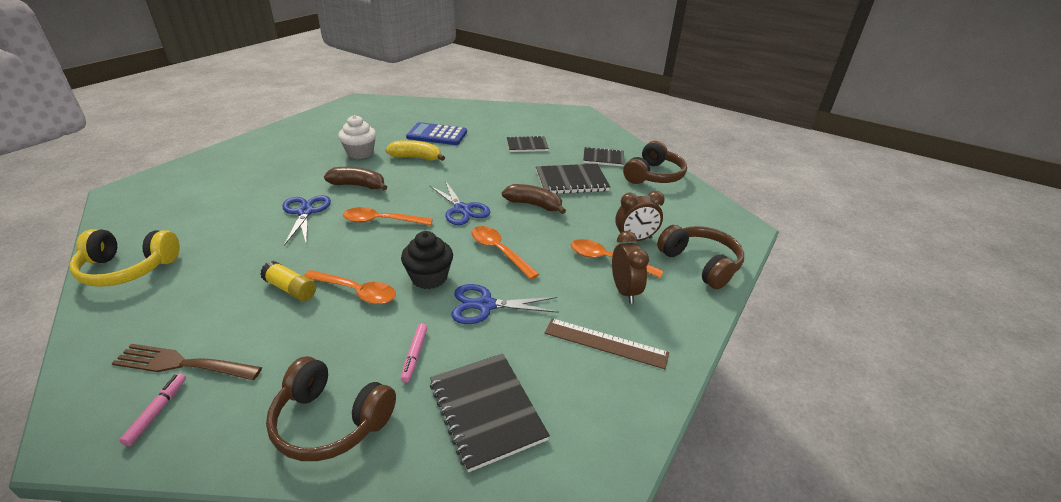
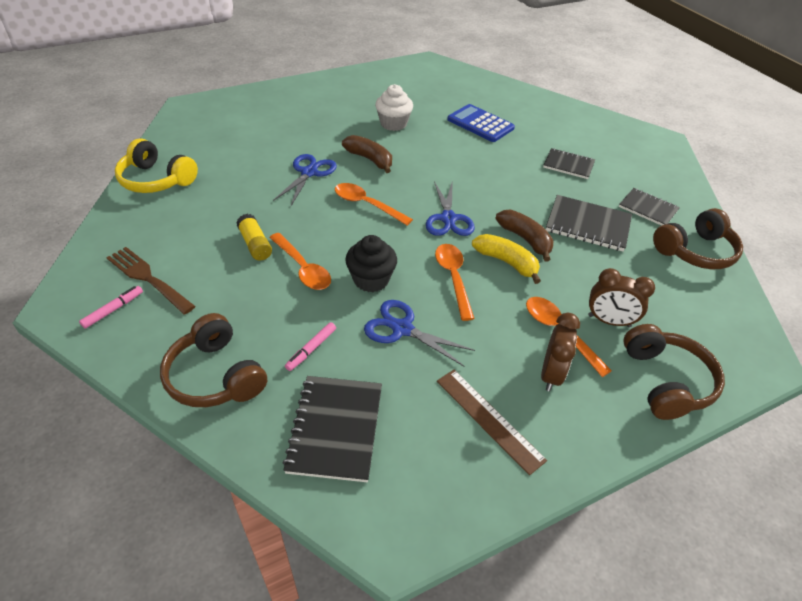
camera: 30 degrees right, 10 degrees up
yellow banana [386,140,445,161] -> yellow banana moved to [472,234,541,284]

